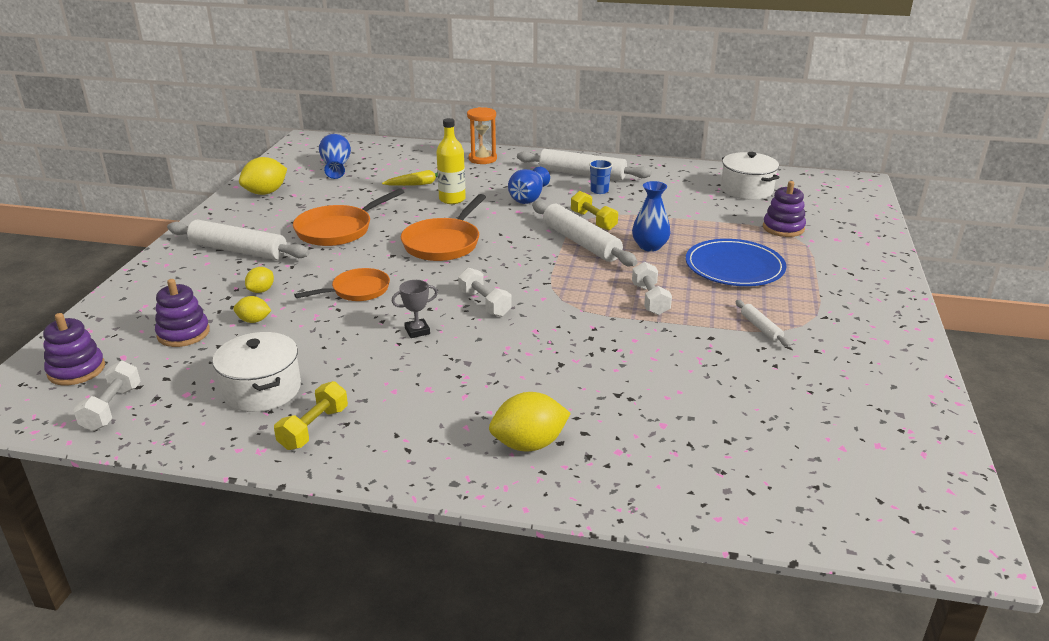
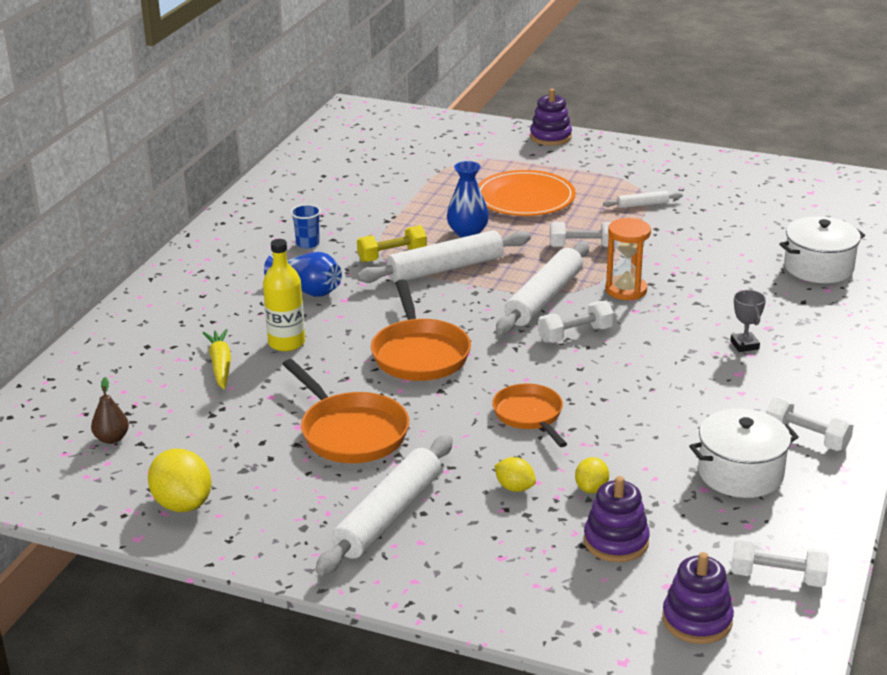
camera: 80 degrees left, 0 degrees up
yellow dumbbell [274,381,348,450] -> white dumbbell [766,397,854,451]
blue vase [319,134,351,179] -> brown pear [91,377,129,444]
grey trophy [391,280,438,338] -> grey trophy moved to [730,290,766,352]
orange pan [401,194,486,261] -> orange pan turned 45 degrees clockwise [371,280,471,381]
orange hourglass [467,107,497,164] -> orange hourglass moved to [606,218,651,300]
yellow lemon [489,392,571,451] -> none
white rolling pin [517,149,651,181] -> white rolling pin moved to [496,241,589,335]
blue plate [686,239,786,286] -> orange plate [478,170,576,216]
white pot [721,152,779,200] -> white pot moved to [779,216,865,283]
purple stacking toy [763,181,806,237] -> purple stacking toy moved to [530,89,572,146]

